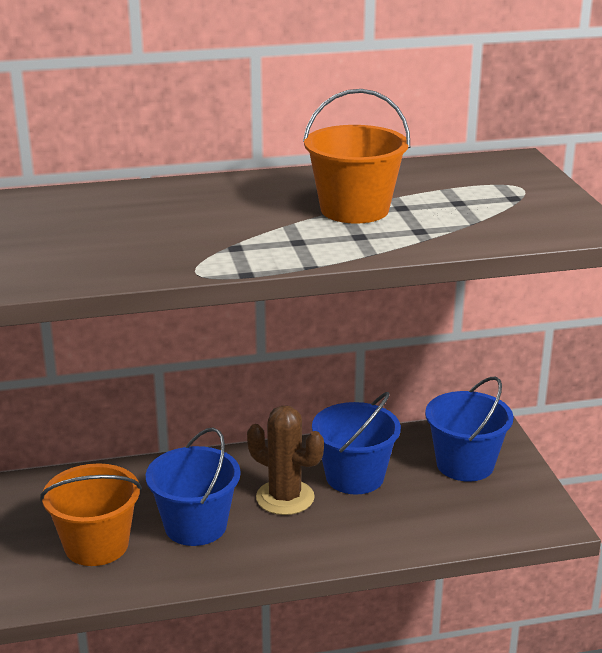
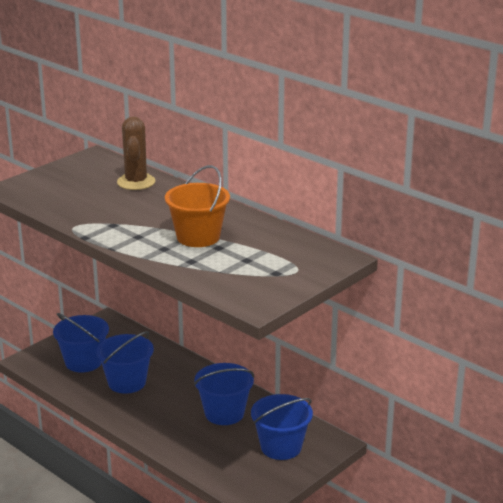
camera: 55 degrees right, 0 degrees up
orange bucket [40,463,142,566] -> blue bucket [53,313,109,373]
brown cactus [247,405,324,515] -> brown cactus moved to [117,116,156,190]

